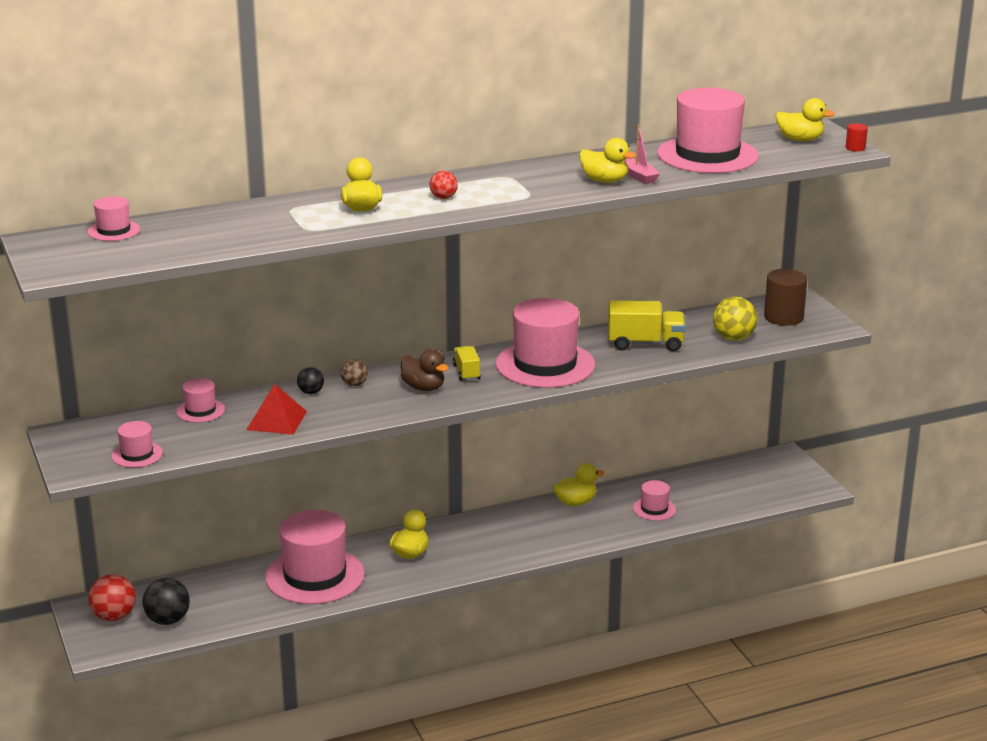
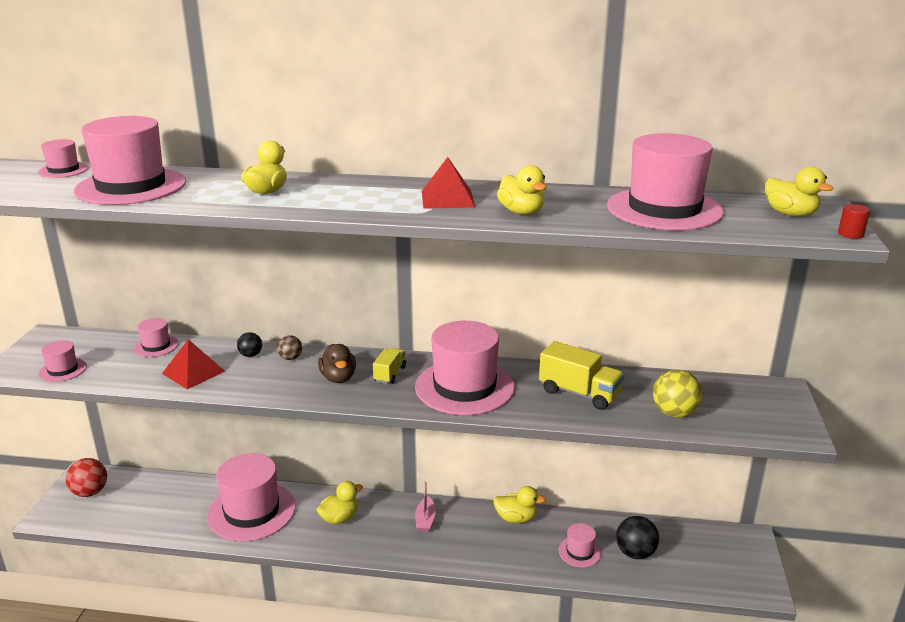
camera: 30 degrees right, 0 degrees up
black ball [142,578,190,625] -> black ball moved to [616,516,659,559]
red ball [430,171,458,199] -> none
pink boat [624,125,660,184] -> pink boat moved to [415,481,436,532]
brown cylinder [764,269,807,326] -> none
none -> pink hat [74,116,186,205]
none -> red pyramid [422,157,475,209]

